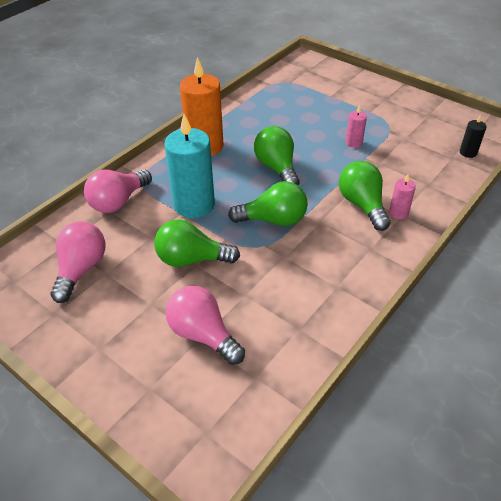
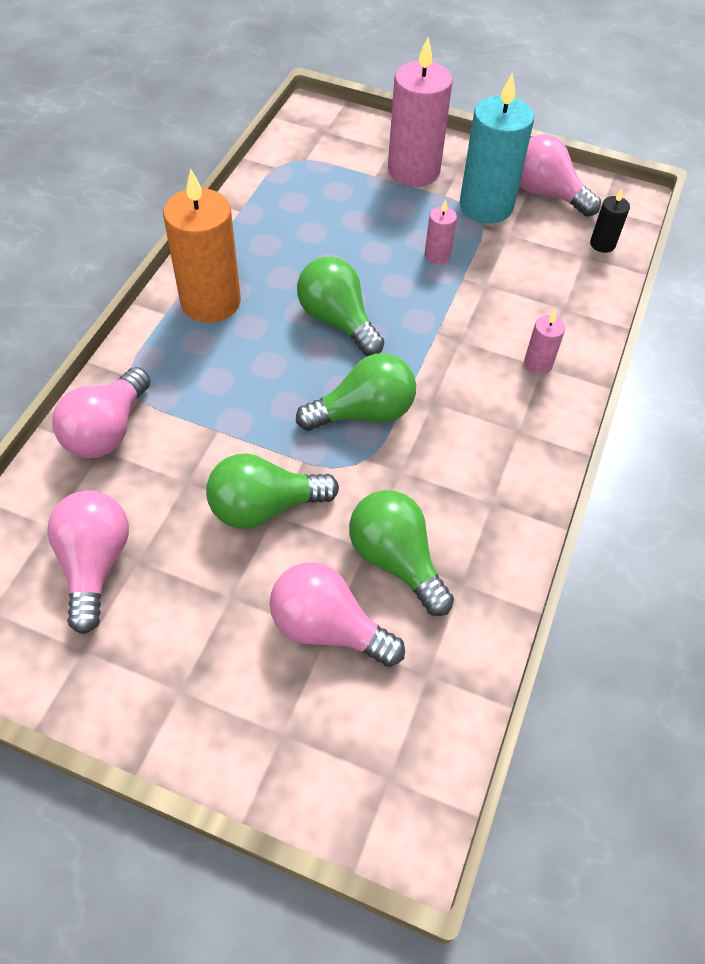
camera: 20 degrees left, 10 degrees up
turquoise candle [165,114,215,218] -> turquoise candle moved to [460,72,534,224]
green light bulb [339,161,391,231] -> green light bulb moved to [349,490,454,616]
none -> pink candle [388,37,453,187]
none -> pink light bulb [519,135,601,217]

